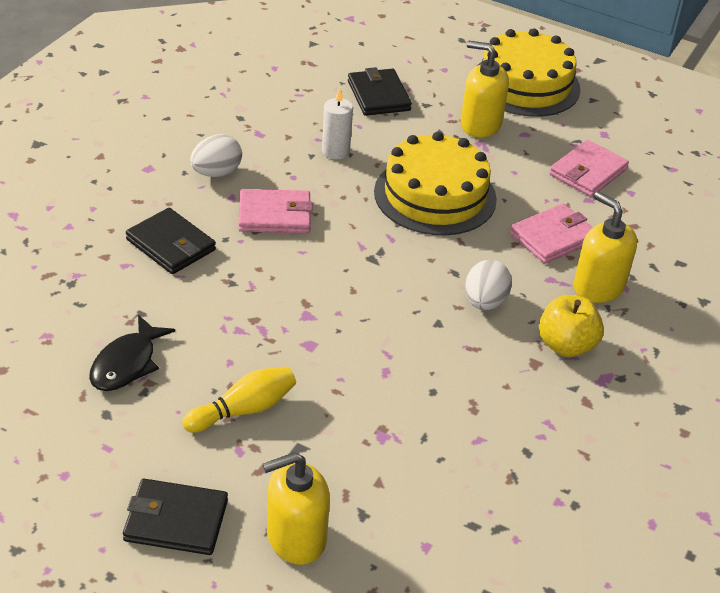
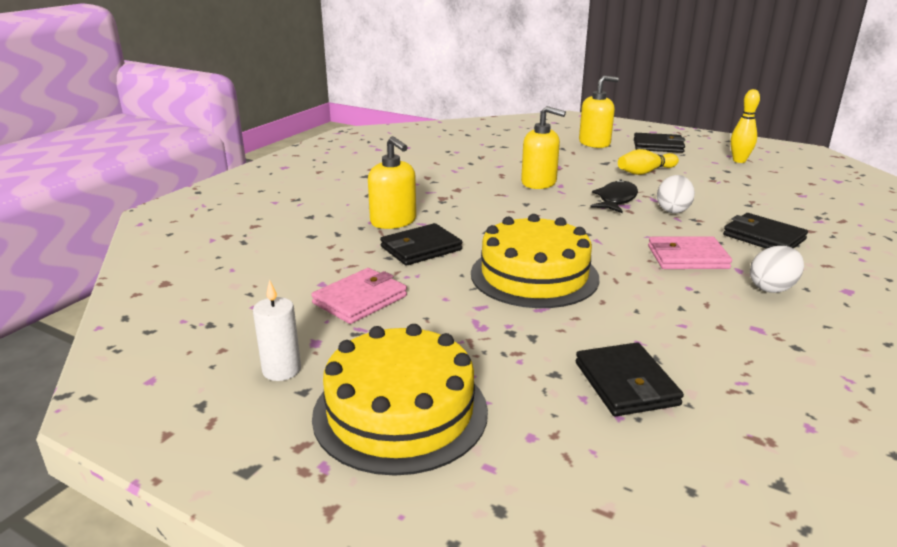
camera: 175 degrees left, 15 degrees down
black fish [89,315,175,391] -> black fish moved to [590,179,638,213]
white candle [322,88,353,159] -> white candle moved to [253,279,301,381]
yellow soap dispenser [460,40,509,138] -> yellow soap dispenser moved to [521,106,566,189]
white egg [465,260,512,310] -> white egg moved to [657,175,695,213]
pink wallet [510,204,593,264] -> black wallet [380,223,462,266]
yellow apple [539,295,604,357] -> none
none -> yellow bowling pin [731,89,760,163]

